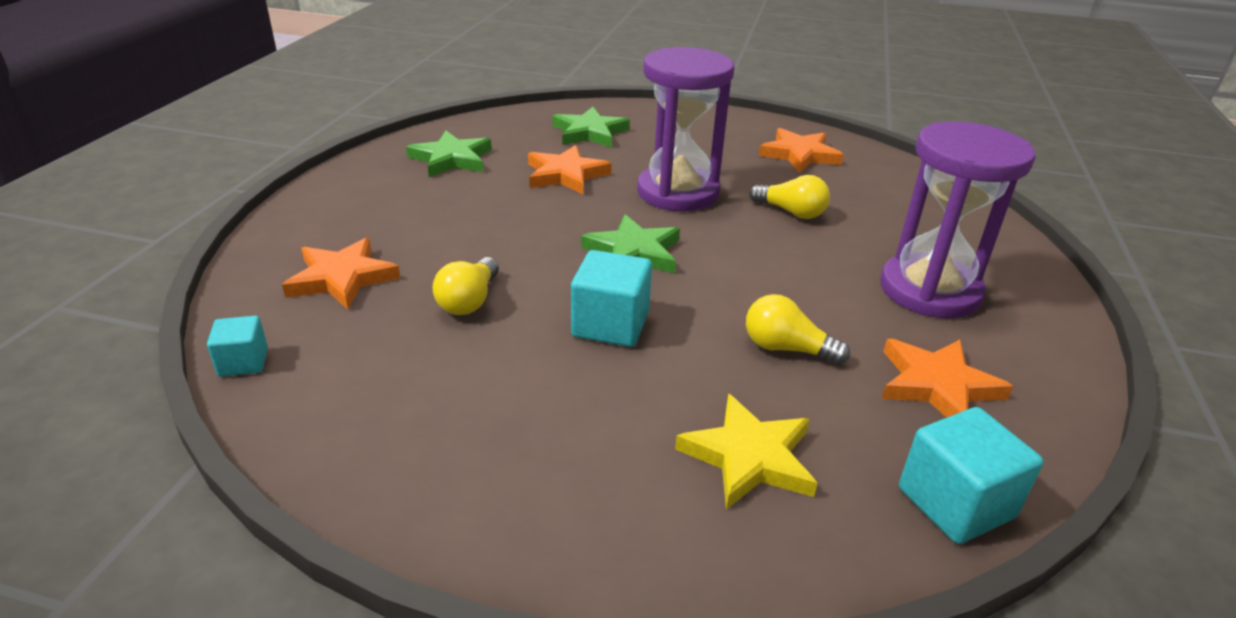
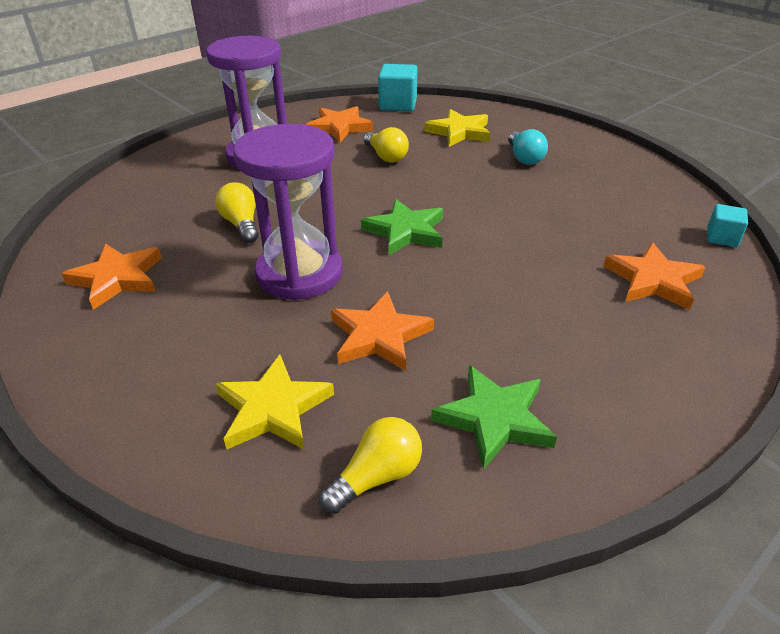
camera: 145 degrees left, 5 degrees up
yellow light bulb [432,257,499,315] -> yellow light bulb moved to [319,417,422,514]
green star [552,107,630,148] -> yellow star [216,355,334,449]
turquoise cube [571,250,652,347] -> none
none -> turquoise light bulb [508,129,548,165]

